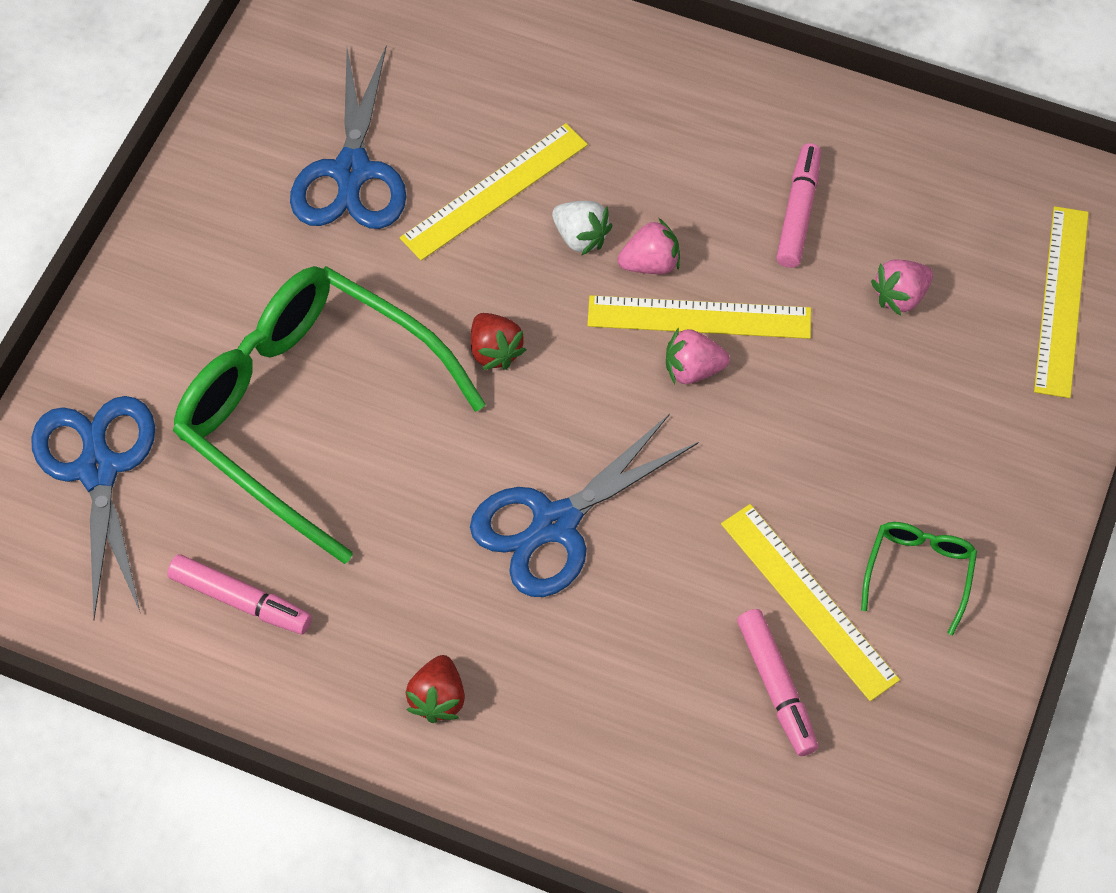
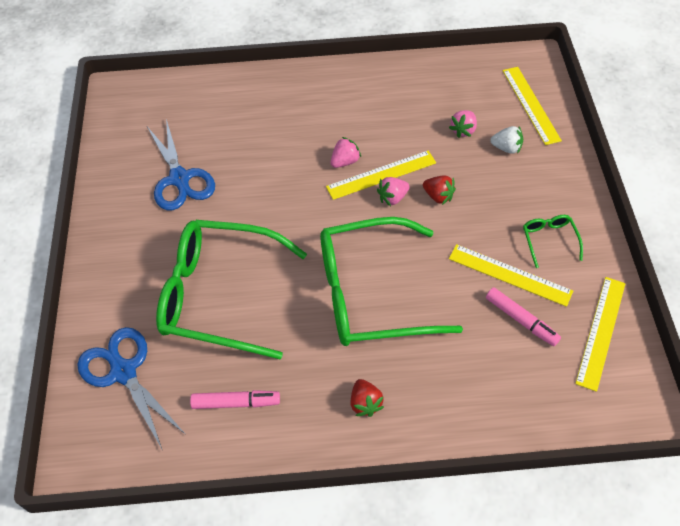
camera: 25 degrees left, 5 degrees down
yellow ruler [400,123,588,261] -> yellow ruler moved to [575,277,626,392]
blue scissors [470,414,698,597] -> green glasses [320,217,463,346]
red strawberry [471,313,526,370] -> red strawberry moved to [423,176,456,205]
white strawberry [552,201,612,256] -> white strawberry moved to [490,126,523,154]
pink marker [776,143,821,268] -> none

